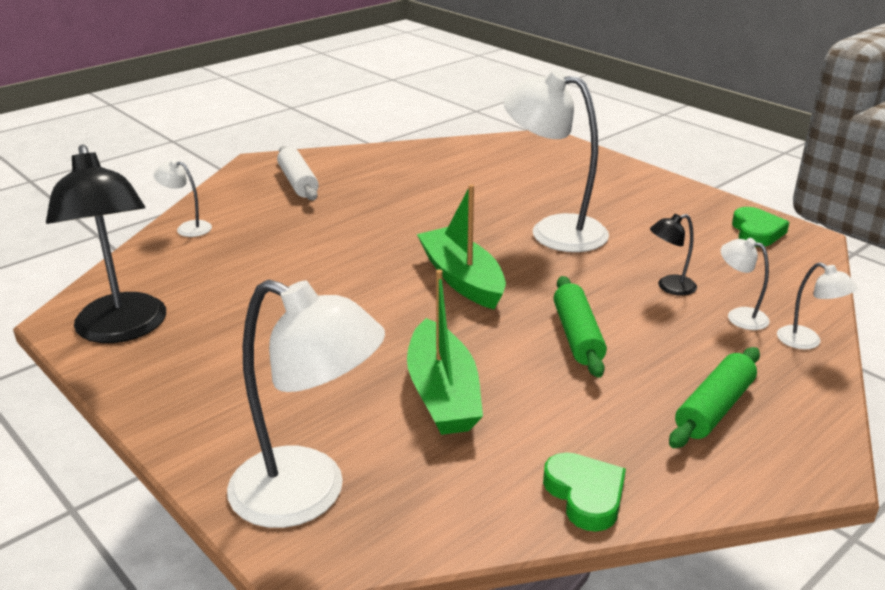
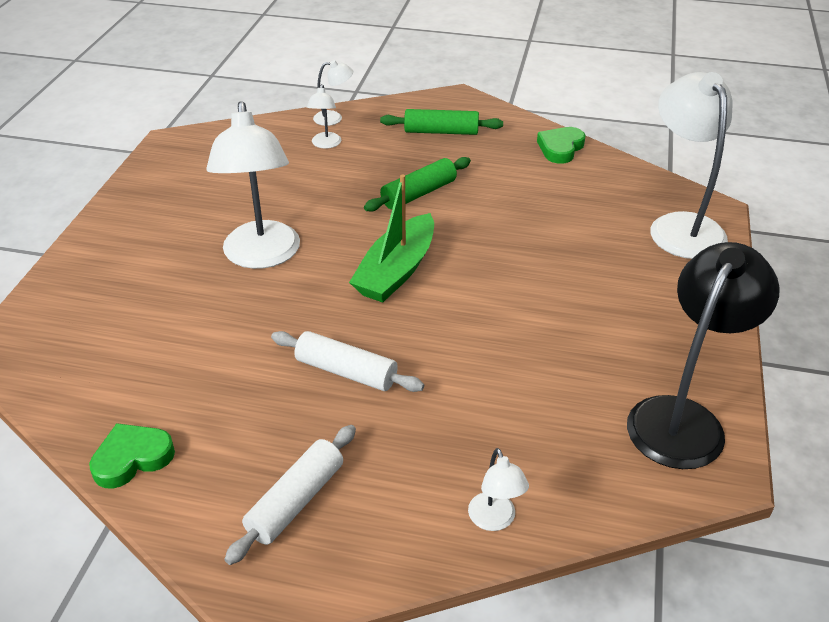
camera: 125 degrees left, 10 degrees up
green boat [407,269,483,435] -> none
black lamp [650,214,697,296] -> none
green heart [732,207,789,247] -> green heart moved to [89,423,175,489]
white lamp [777,262,857,349] -> white lamp turned 75 degrees clockwise [313,60,353,126]
none -> white rolling pin [271,331,424,392]

